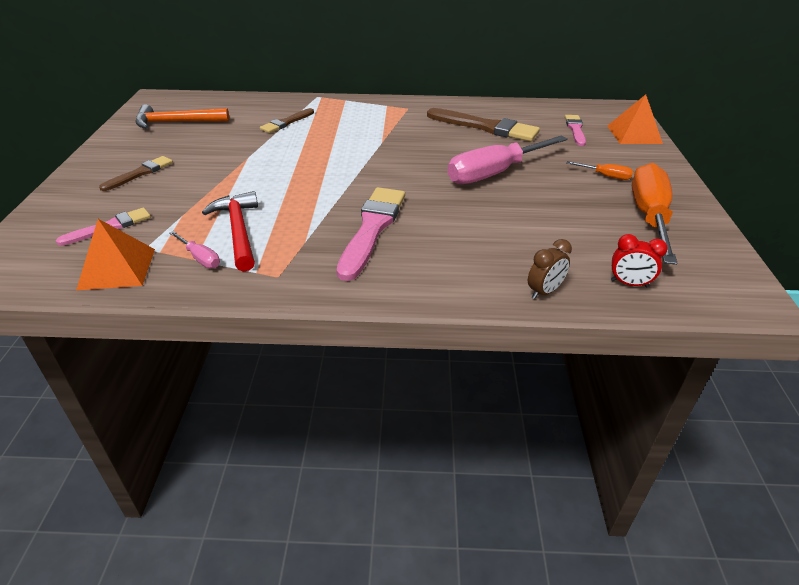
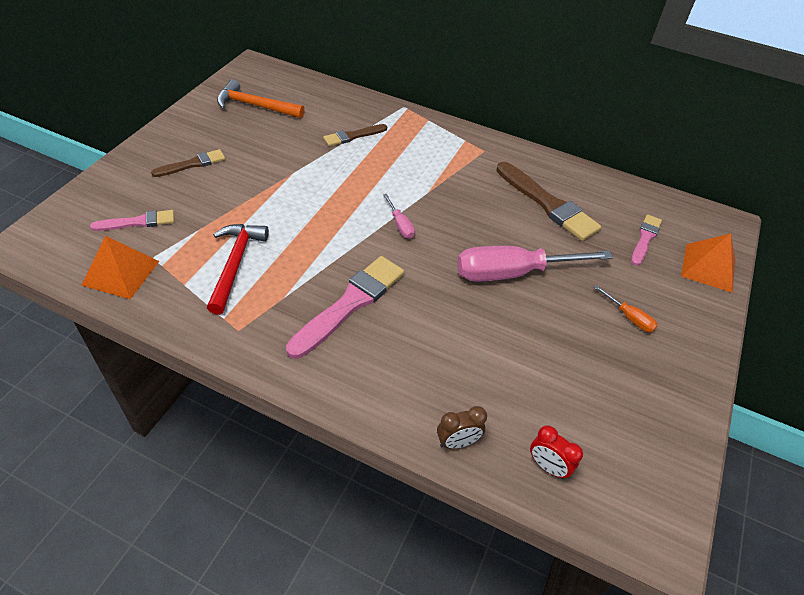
camera: 20 degrees right, 10 degrees up
pink screwdriver [169,231,220,268] -> pink screwdriver moved to [383,194,415,239]
orange screwdriver [632,163,677,265] -> none

